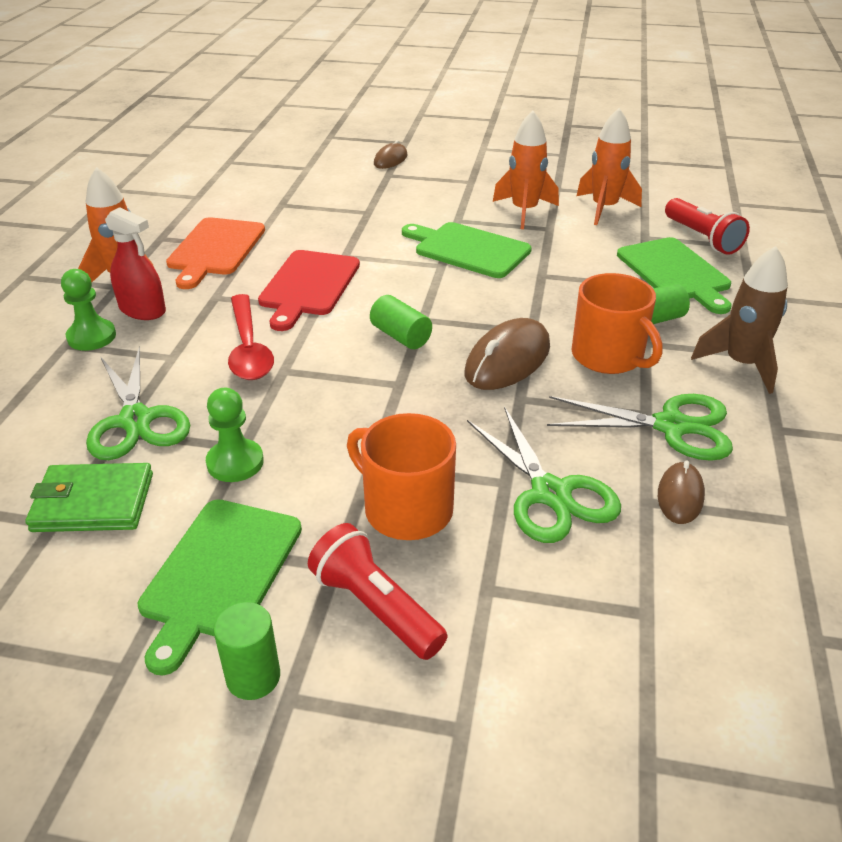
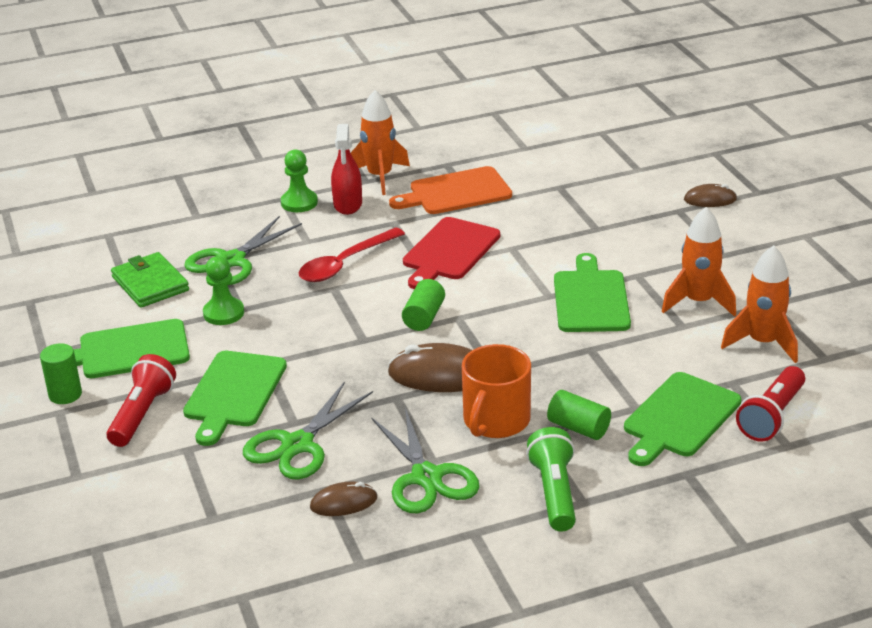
camera: 60 degrees right, 5 degrees down
red cutting board [258,250,360,331] -> red cutting board turned 45 degrees counterclockwise [403,217,500,289]
orange mug [347,413,456,540] -> green cutting board [183,351,287,446]
brown rocket [691,246,788,394] -> green flashlight [526,427,576,531]

